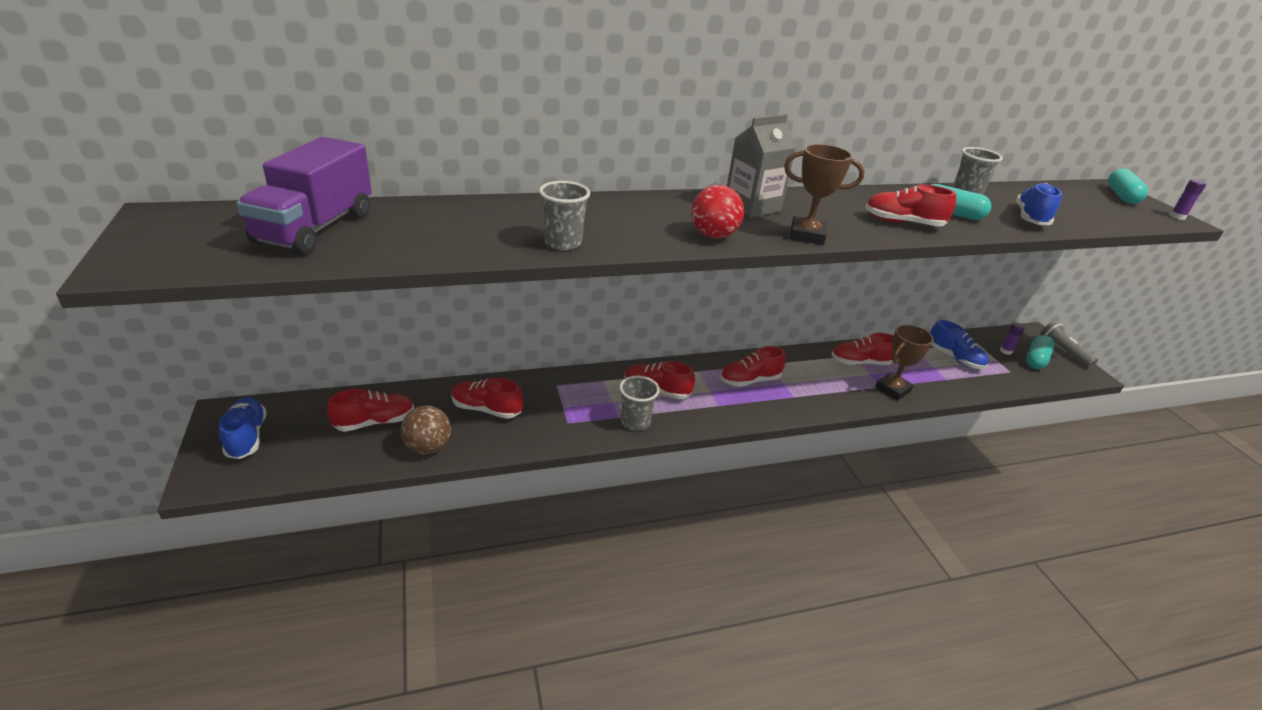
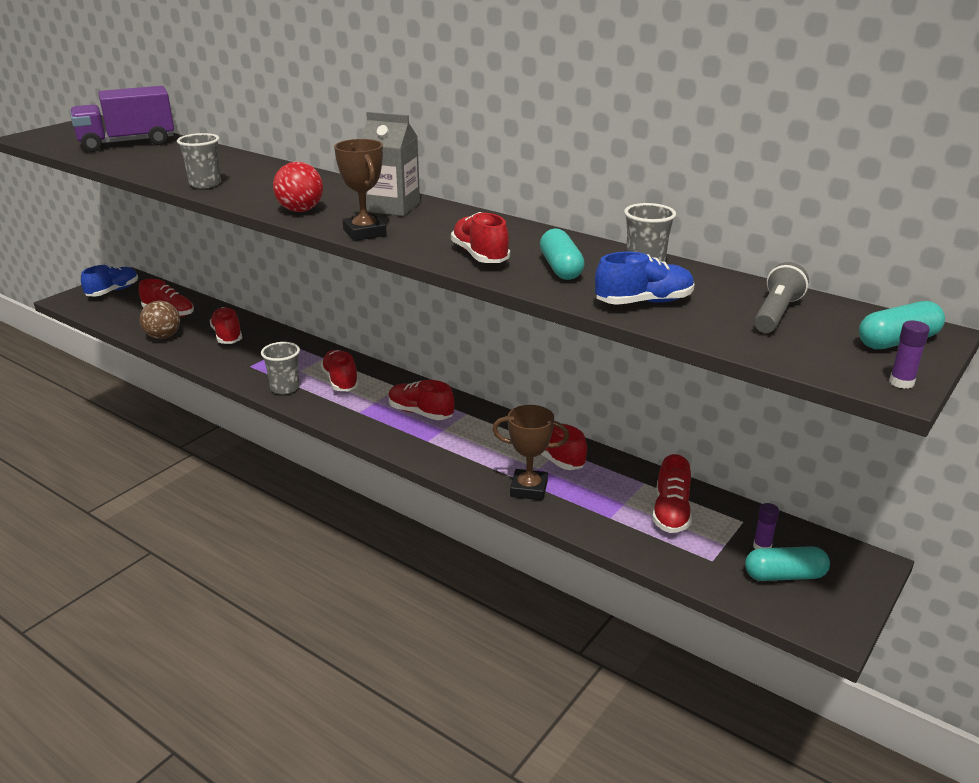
camera: 55 degrees right, 5 degrees down
blue shoe [930,320,989,369] -> red shoe [652,454,692,533]
grey flashlight [1040,321,1098,368] -> grey flashlight moved to [754,262,809,333]

